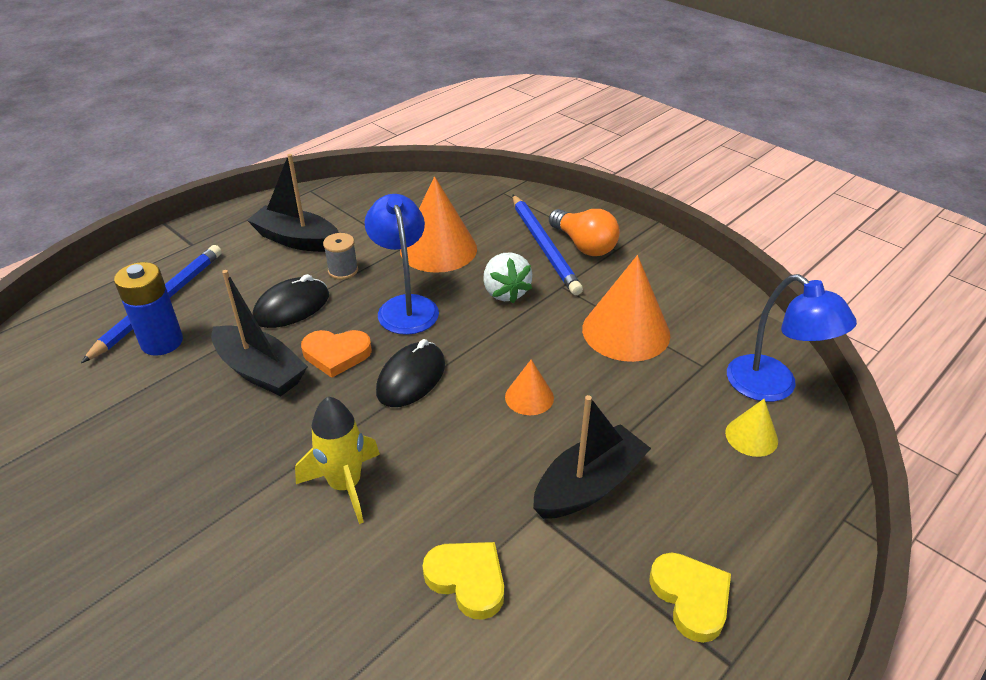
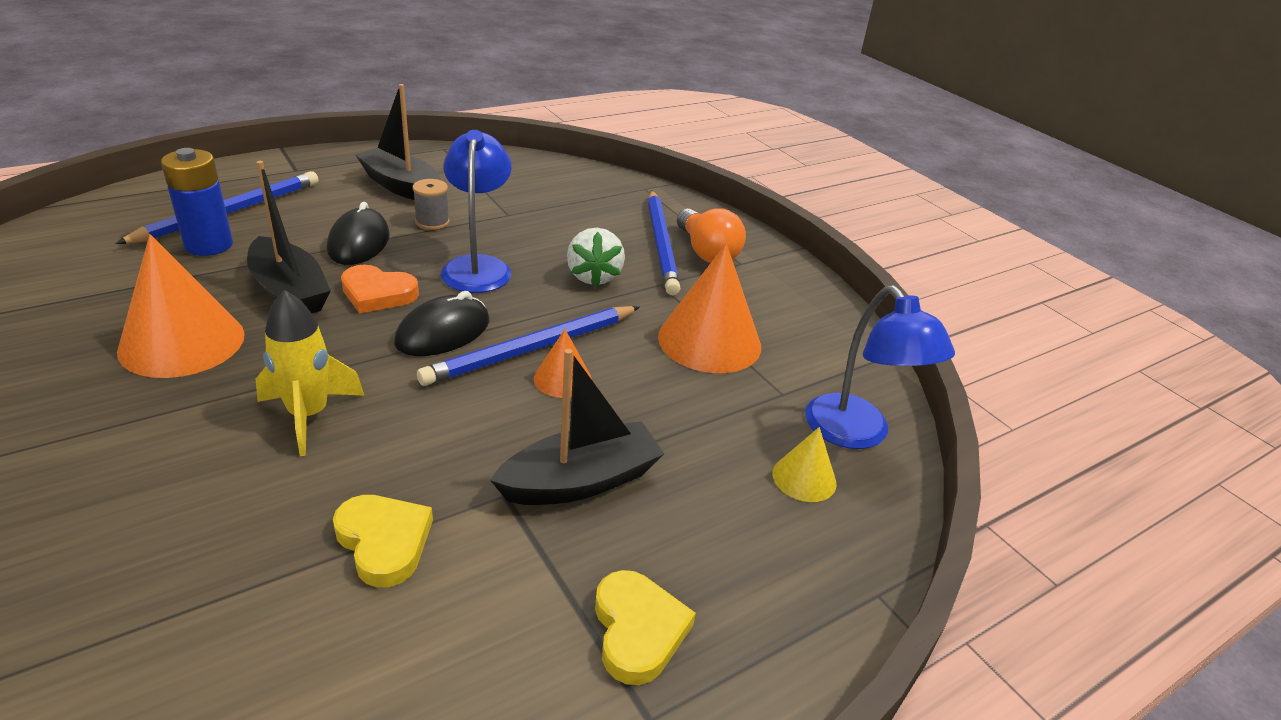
camera: 10 degrees right, 5 degrees down
black mouse [252,274,329,328] -> black mouse turned 60 degrees counterclockwise [327,202,390,265]
orange cone [400,176,477,273] -> orange cone moved to [117,234,245,378]
none -> blue pencil [417,306,640,386]

